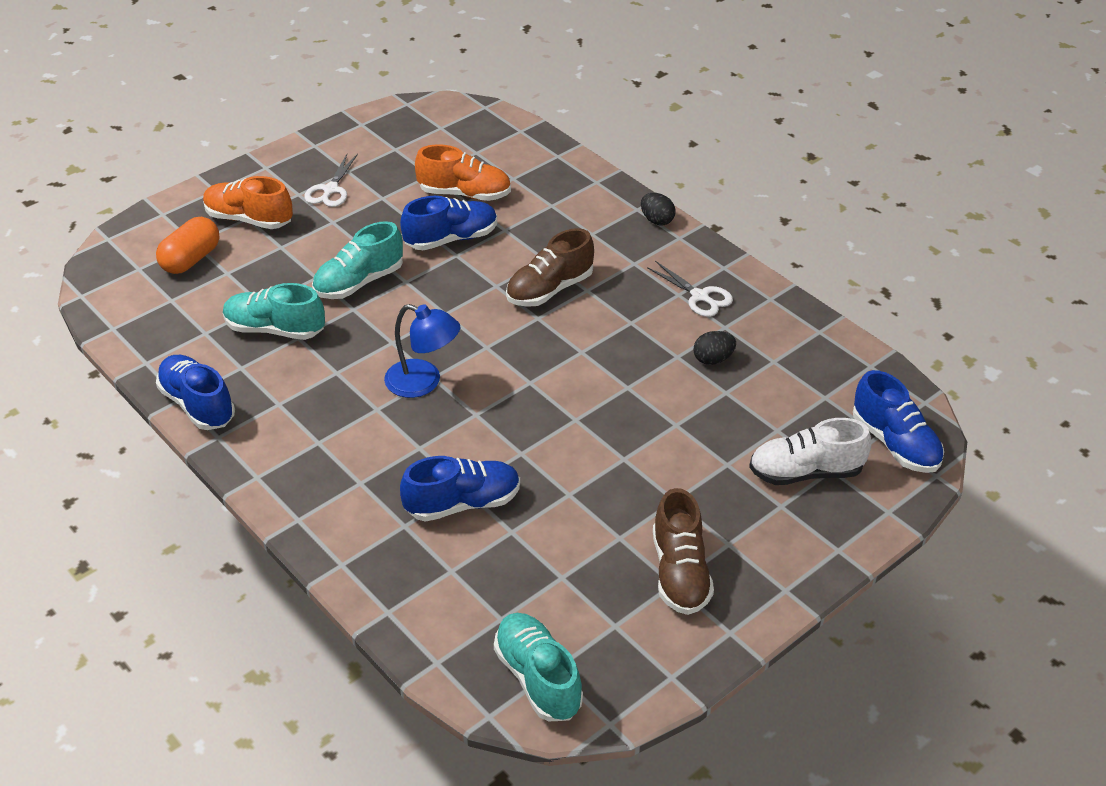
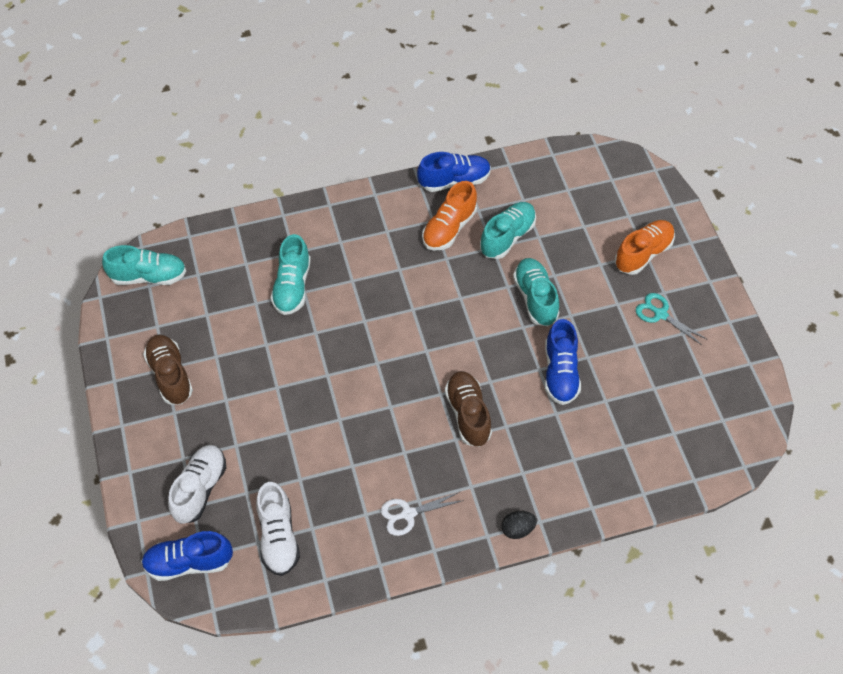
camera: 115 degrees right, 15 degrees up
orange capsule [156,217,219,274] -> none
white scissors [304,154,358,207] -> turquoise scissors [636,293,707,345]
blue lamp [384,304,460,398] -> none
blue shoe [400,456,520,522] -> turquoise shoe [271,234,311,315]
orange shoe [415,144,511,201] -> orange shoe moved to [422,181,477,250]
brown shoe [653,488,714,615] -> brown shoe turned 45 degrees clockwise [143,335,193,404]
black egg [693,331,736,365] -> none
none -> white shoe [256,482,300,576]

